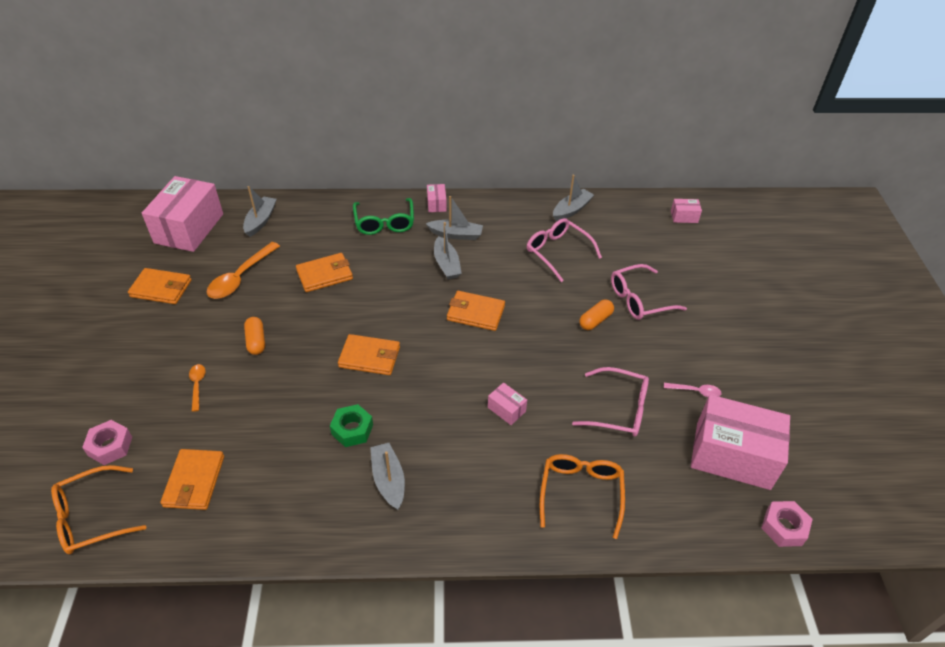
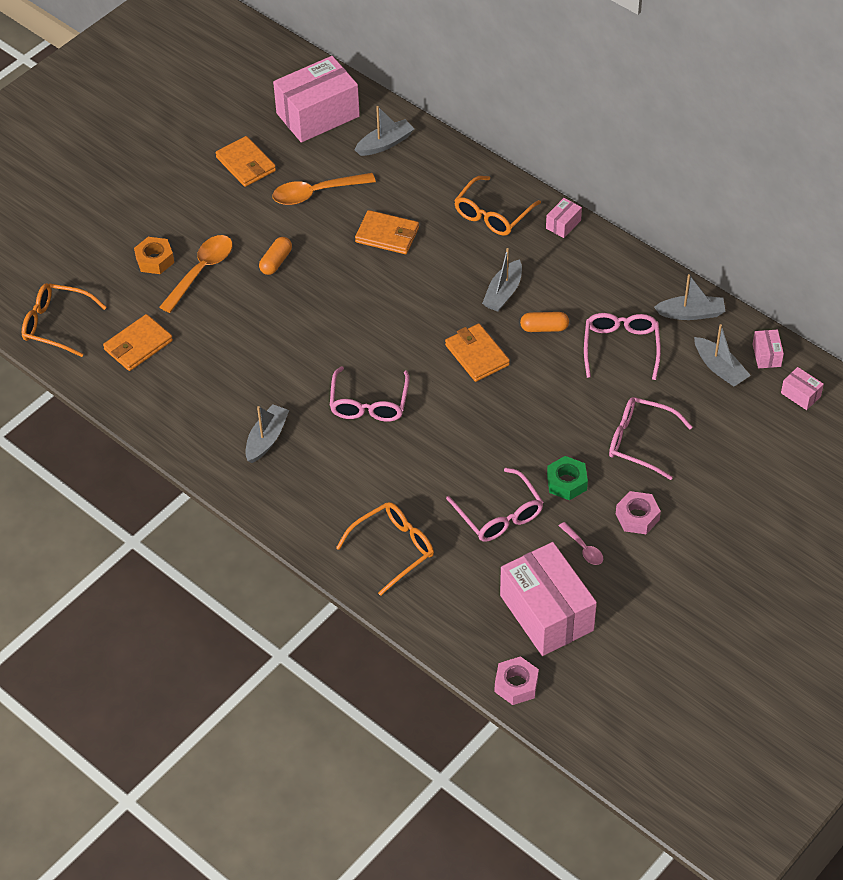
camera: 45 degrees right, 5 degrees up
pink nut [82,420,132,465] -> pink nut moved to [616,491,661,534]
orange spoon [189,364,206,412] -> orange spoon [159,235,233,313], size x1.92
green nut [330,404,373,447] -> green nut moved to [547,456,588,500]
orange wallet [338,334,400,375] -> none
green glasses [353,198,414,235] -> orange glasses [454,176,541,236]
grey boat [426,196,483,240] -> grey boat moved to [694,324,751,387]
pink box [488,382,527,425] -> pink box moved to [753,329,784,369]
orange capsule [579,299,614,330] -> orange capsule moved to [520,312,569,332]
none -> orange nut [134,237,174,274]
none -> pink glasses [330,366,410,422]

